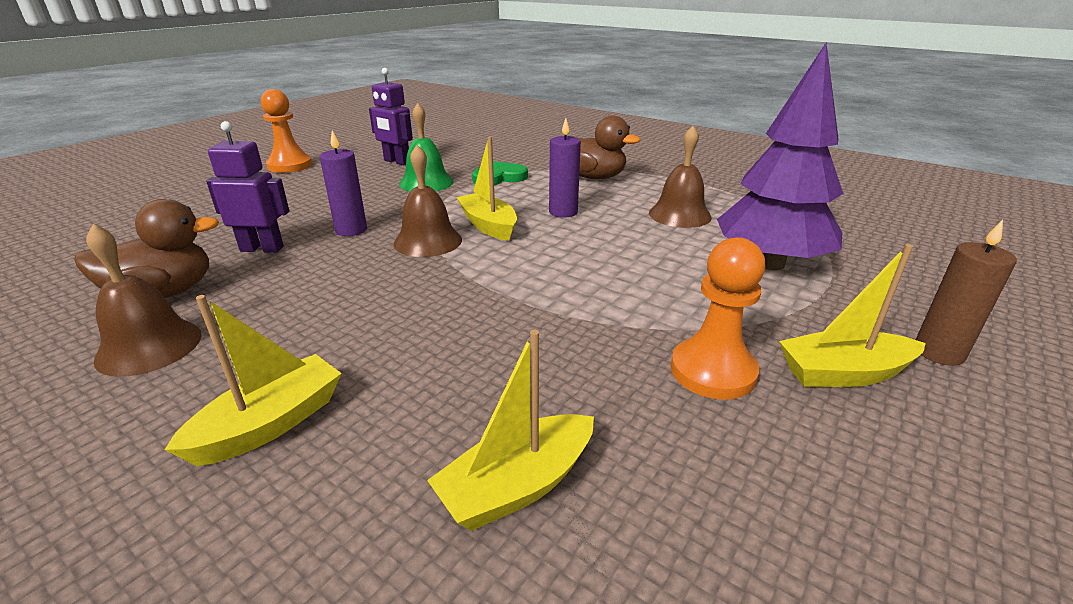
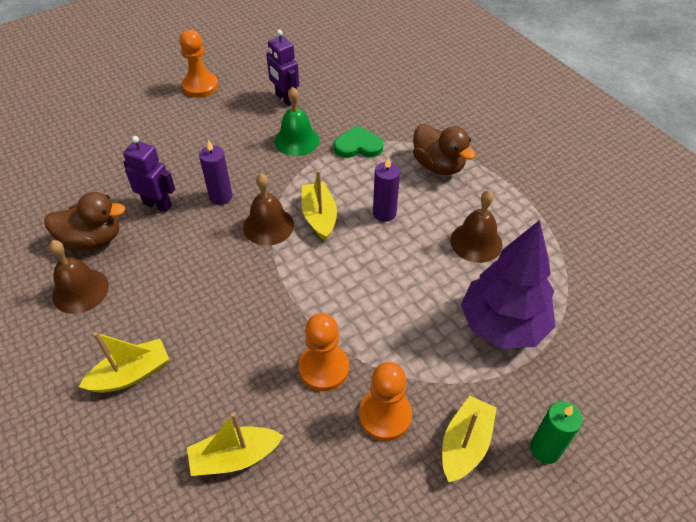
camera: 20 degrees right, 20 degrees up
yellow boat [779,244,926,387] -> yellow boat turned 105 degrees clockwise [442,396,497,482]
brown candle [916,220,1017,366] -> green candle [530,401,583,464]
none -> orange pawn [298,313,349,391]

